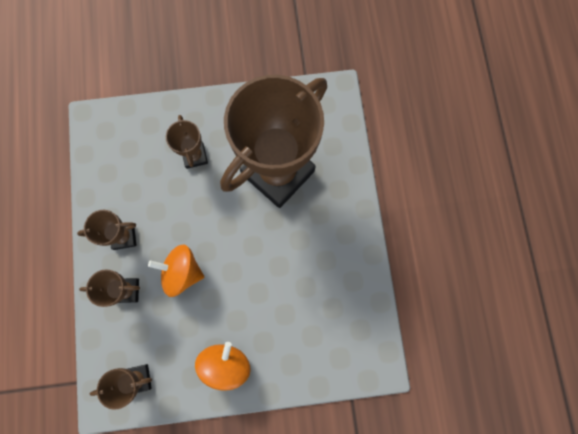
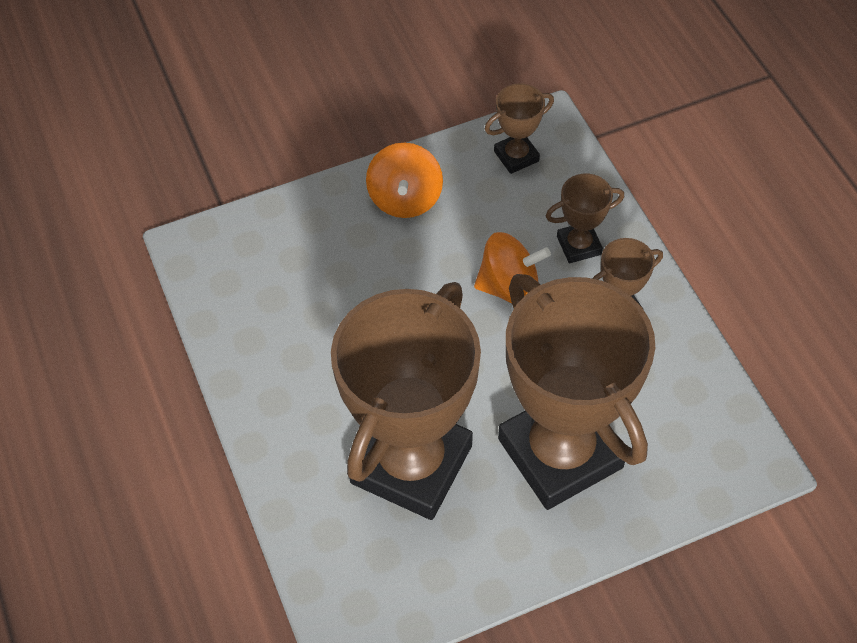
camera: 165 degrees right, 20 degrees down
brown trophy [166,115,208,169] -> brown trophy [498,274,655,510], size x2.37

